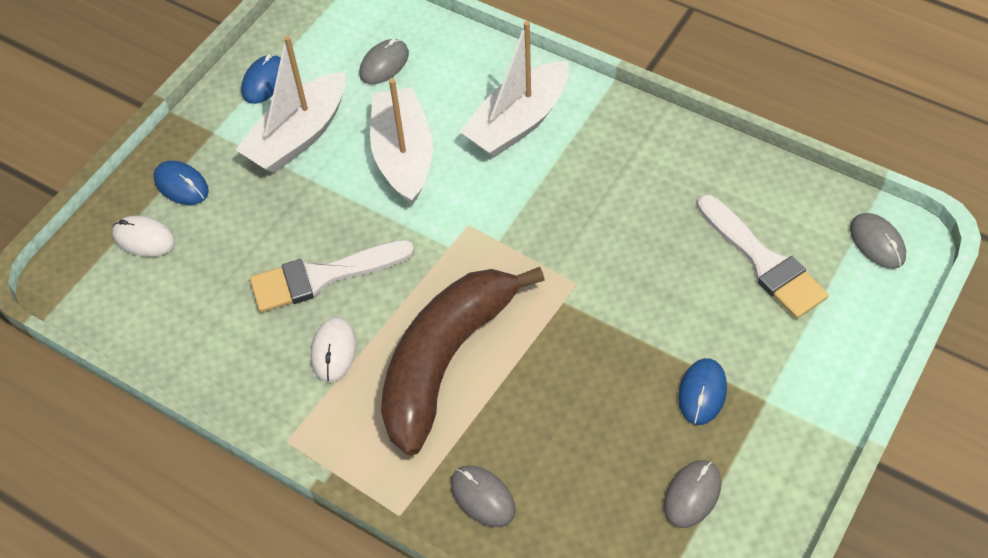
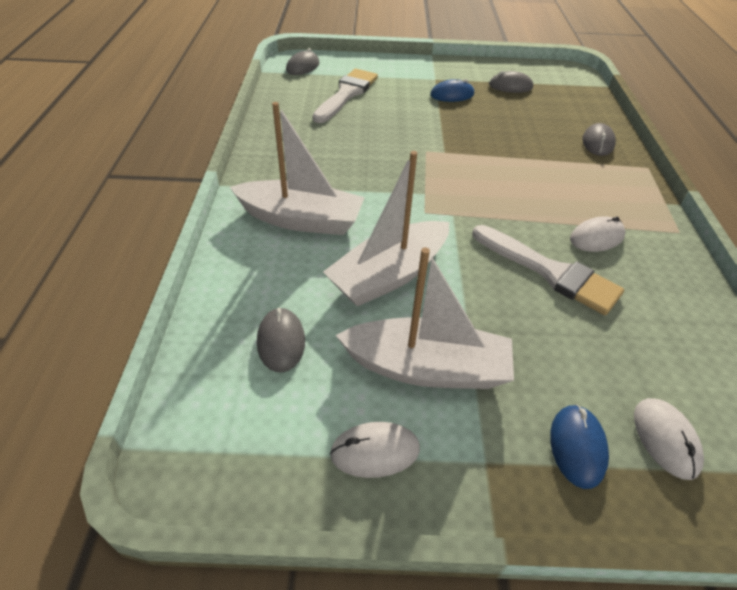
camera: 125 degrees left, 10 degrees down
blue mouse [241,54,281,104] -> white mouse [330,422,420,478]
grey mouse [359,39,409,84] -> grey mouse turned 75 degrees clockwise [257,307,305,373]
brown banana [381,267,545,455] -> none

